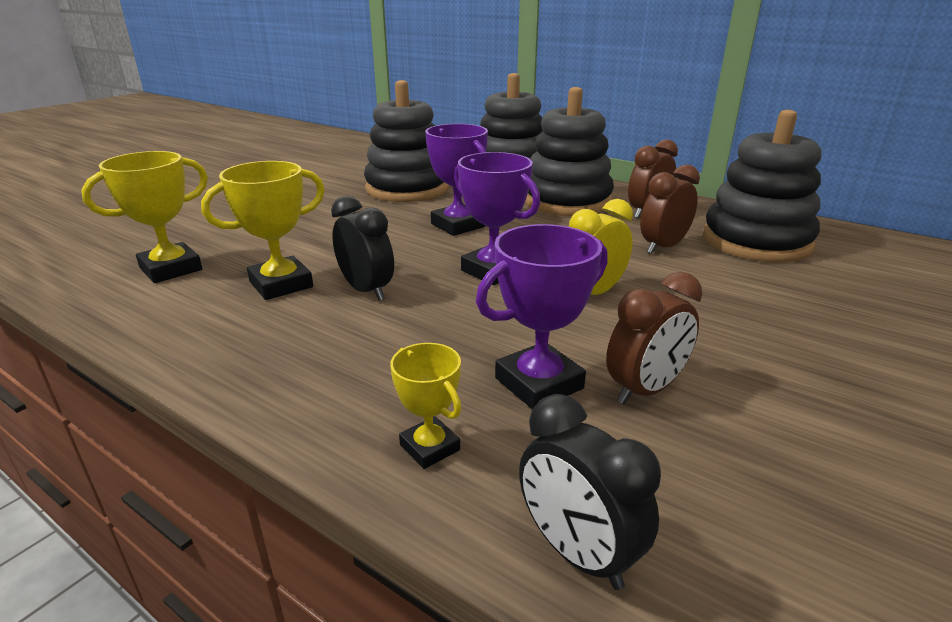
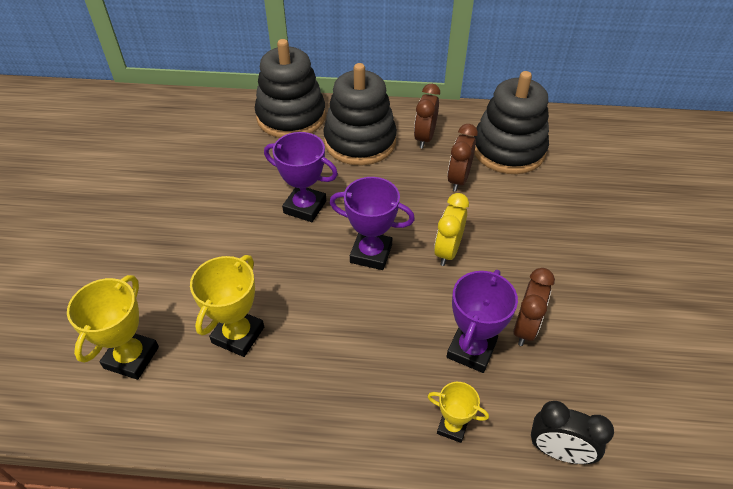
camera: 30 degrees left, 20 degrees up
black clock [331,196,394,301] -> none
black stacking toy [364,80,449,202] -> none

